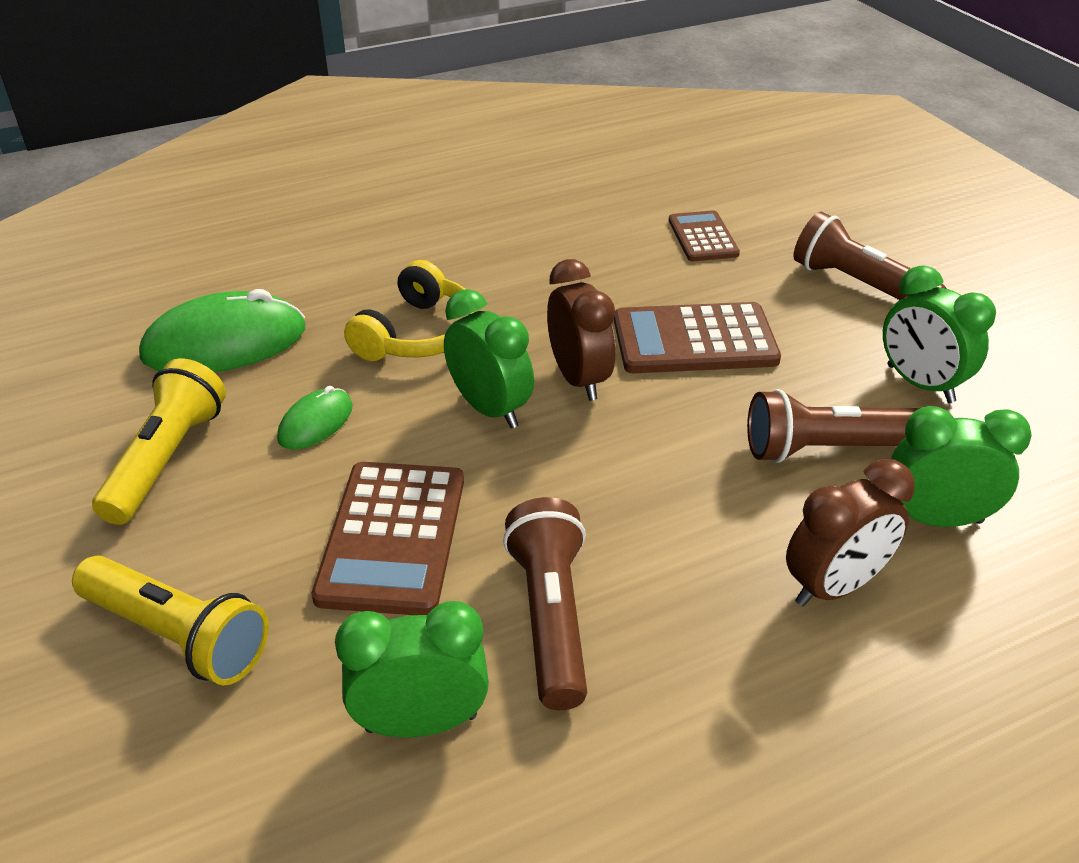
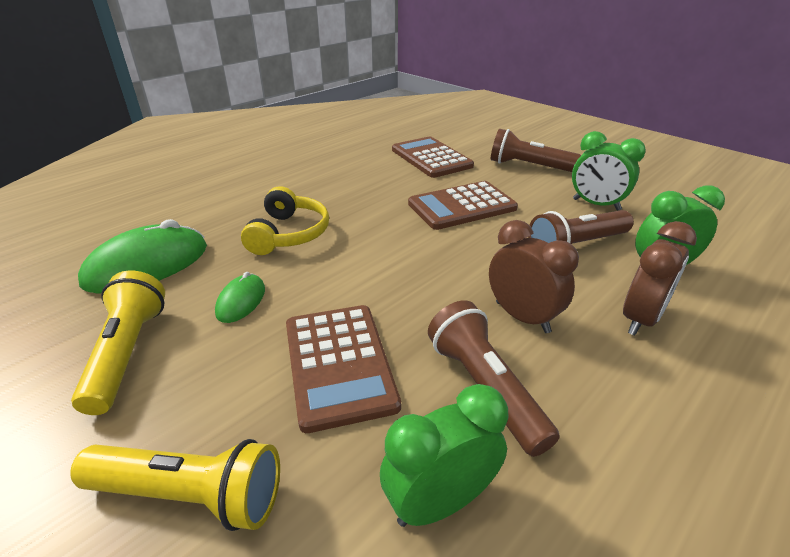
camera: 20 degrees left, 5 degrees down
green clock [444,289,534,428] -> none
brown clock [547,259,615,401] -> brown clock moved to [489,220,579,333]
brown calculator [669,210,740,261] -> brown calculator [392,136,474,178], size x1.63

